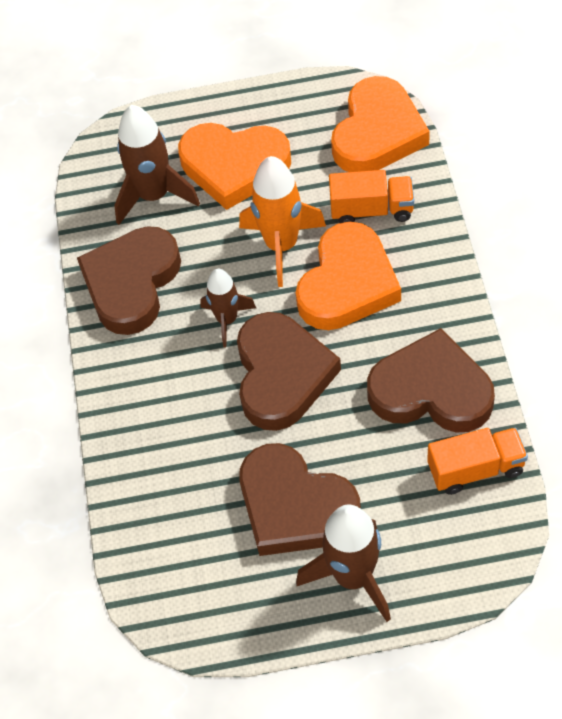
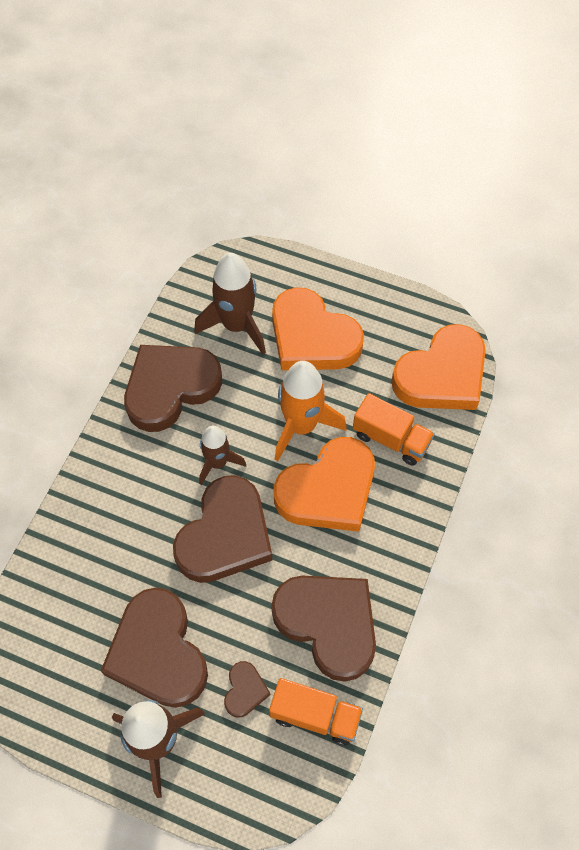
camera: 25 degrees right, 5 degrees up
none -> brown heart [224,661,270,718]

